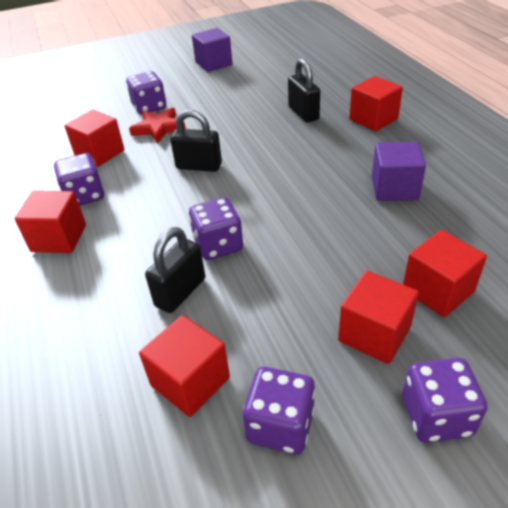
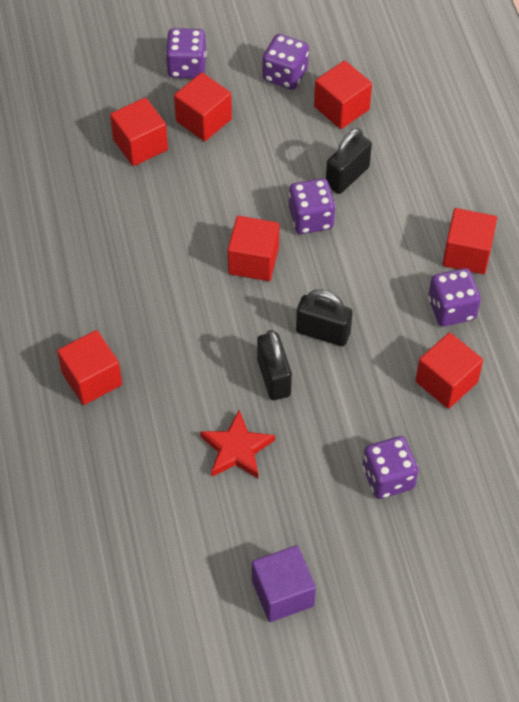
camera: 175 degrees left, 15 degrees up
red star [129,108,186,144] -> red star moved to [200,410,275,479]
black padlock [288,58,320,123] -> black padlock moved to [257,330,292,400]
purple cube [372,141,426,201] -> none
none -> red cube [228,216,279,281]

